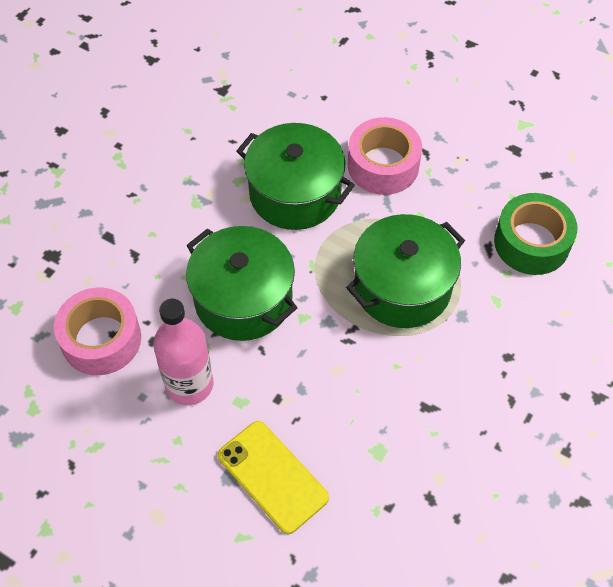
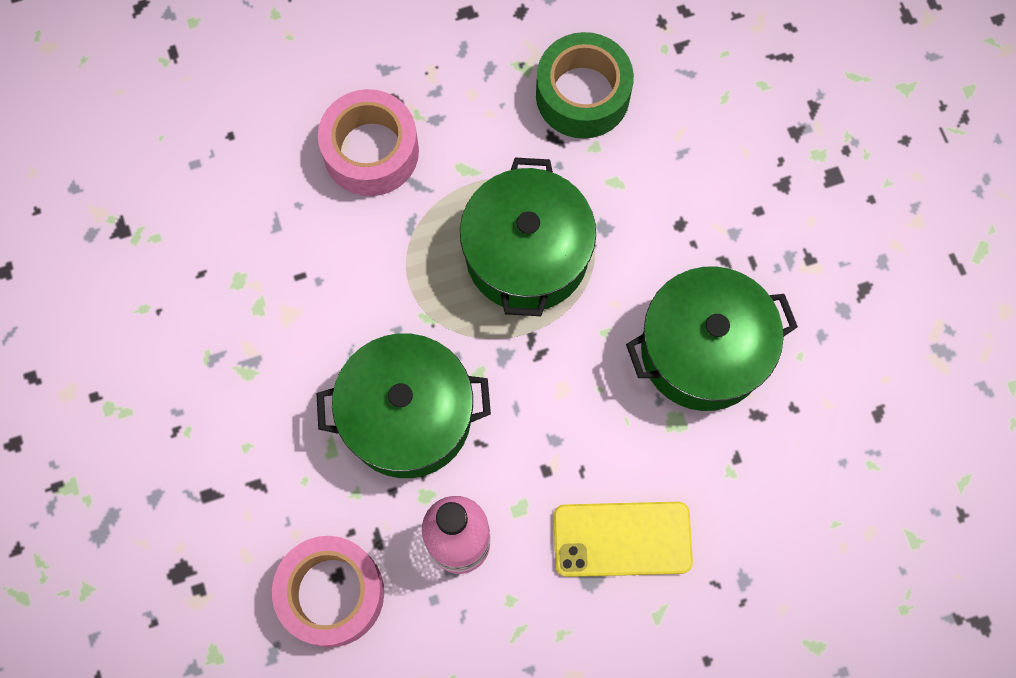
camera: 50 degrees left, 15 degrees up
green pot [237,123,355,230] -> green pot moved to [626,266,798,411]

